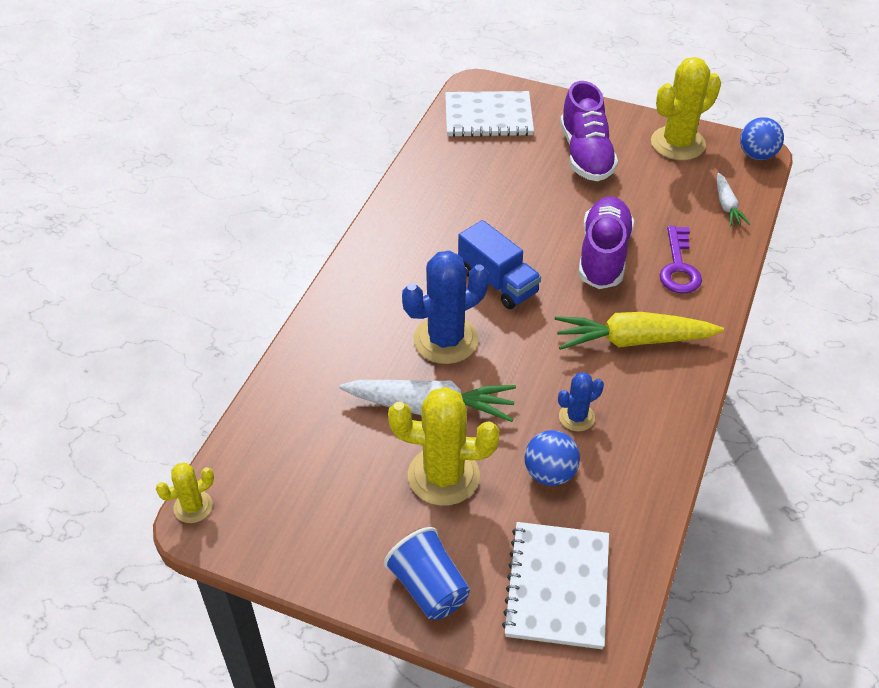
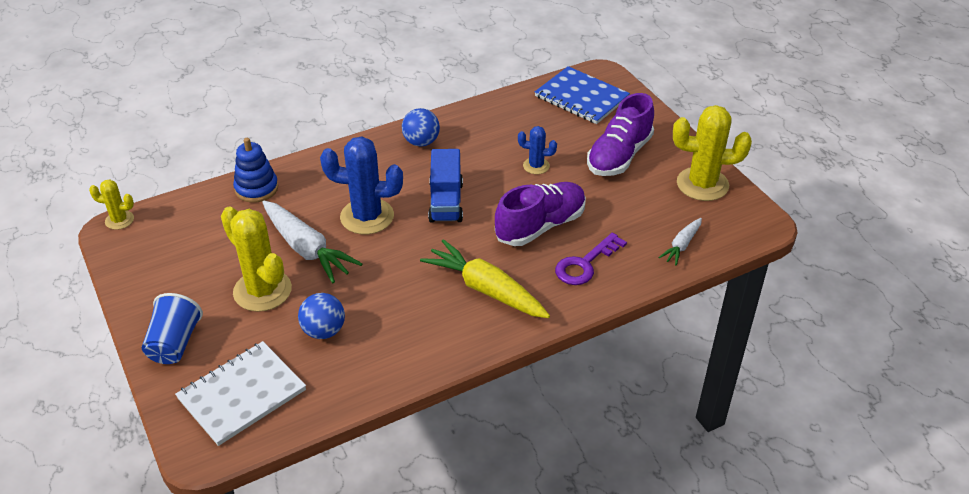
camera: 40 degrees right, 5 degrees down
white notebook [445,91,534,137] -> blue notebook [535,66,630,124]
blue cactus [558,372,604,432] -> blue cactus moved to [518,126,557,174]
blue ball [740,117,784,160] -> blue ball moved to [402,108,440,147]
none -> blue stacking toy [233,138,278,203]

